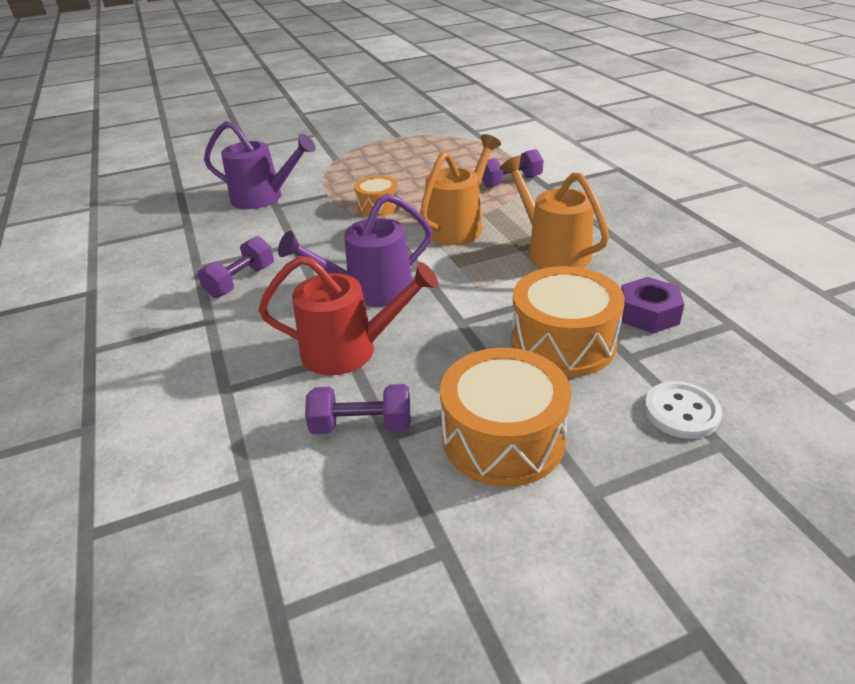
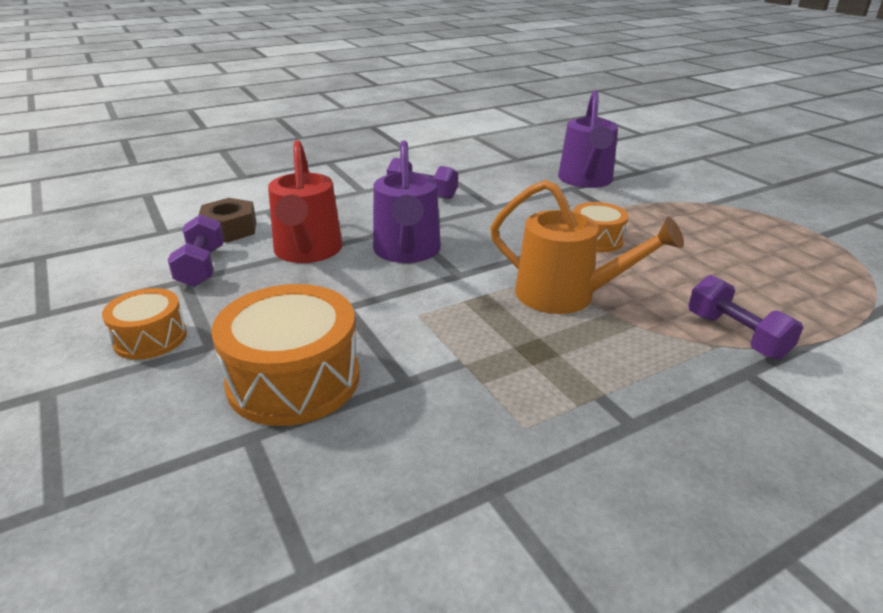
camera: 80 degrees right, 5 degrees down
purple watering can [278,193,433,307] -> purple watering can turned 150 degrees counterclockwise [373,141,441,263]
orange drum [440,348,571,487] -> orange drum [102,288,187,360], size x0.57
orange watering can [500,156,609,269] -> none
purple nut [621,277,685,334] -> none
white button [644,381,722,439] -> none
none -> brown nut [199,198,256,243]

